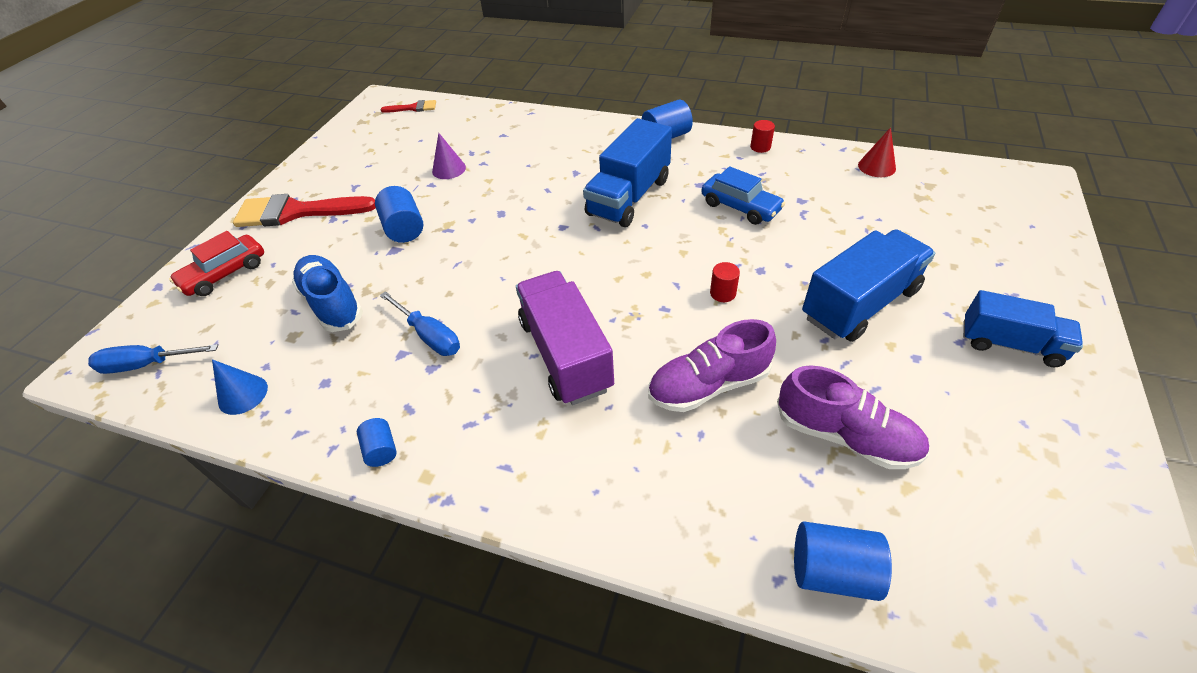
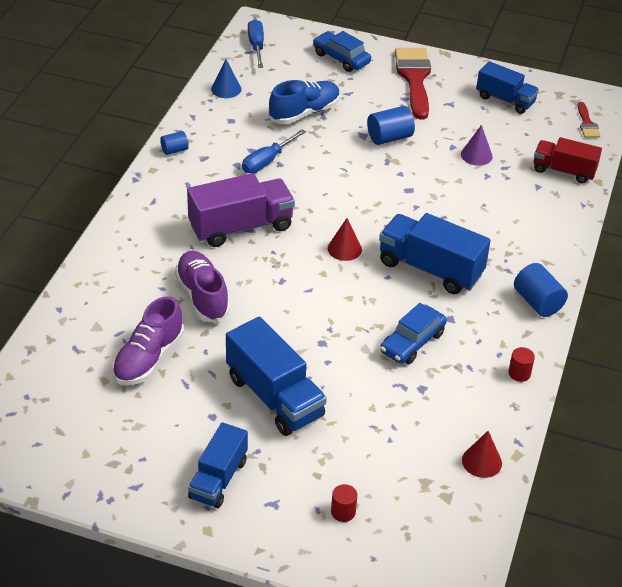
camera: 85 degrees right, 5 degrees down
red car [169,231,264,296] -> blue car [313,31,371,72]
red cylinder [710,262,740,302] -> red cylinder moved to [331,484,357,522]
blue cylinder [794,521,892,601] -> none
none -> red cone [328,218,362,261]
none -> blue truck [476,61,539,114]
none -> red truck [534,137,602,183]

